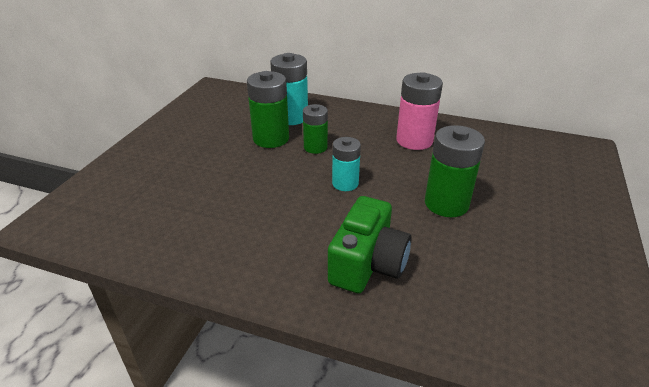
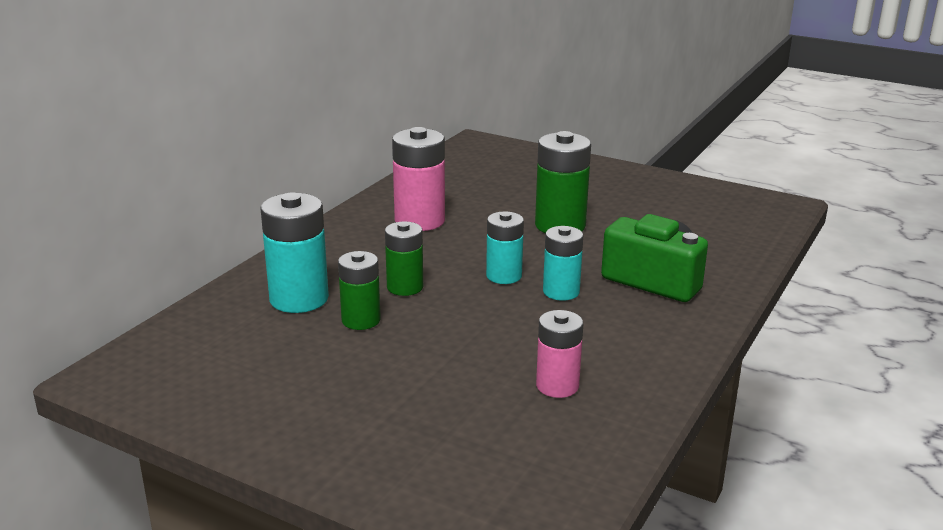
camera: 80 degrees left, 10 degrees down
green battery [247,71,289,148] -> green battery [338,251,381,330], size x0.64
none -> pink battery [536,310,583,398]
none -> turquoise battery [543,226,583,301]

